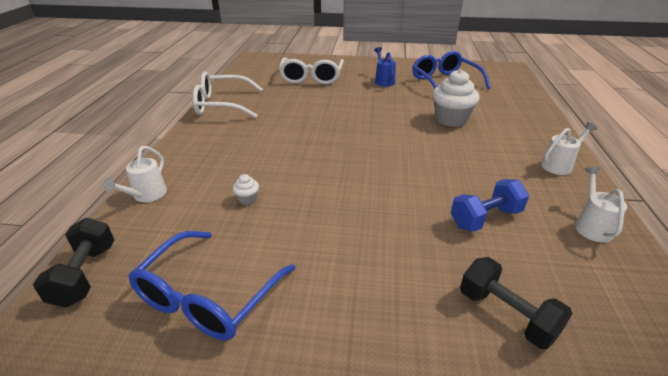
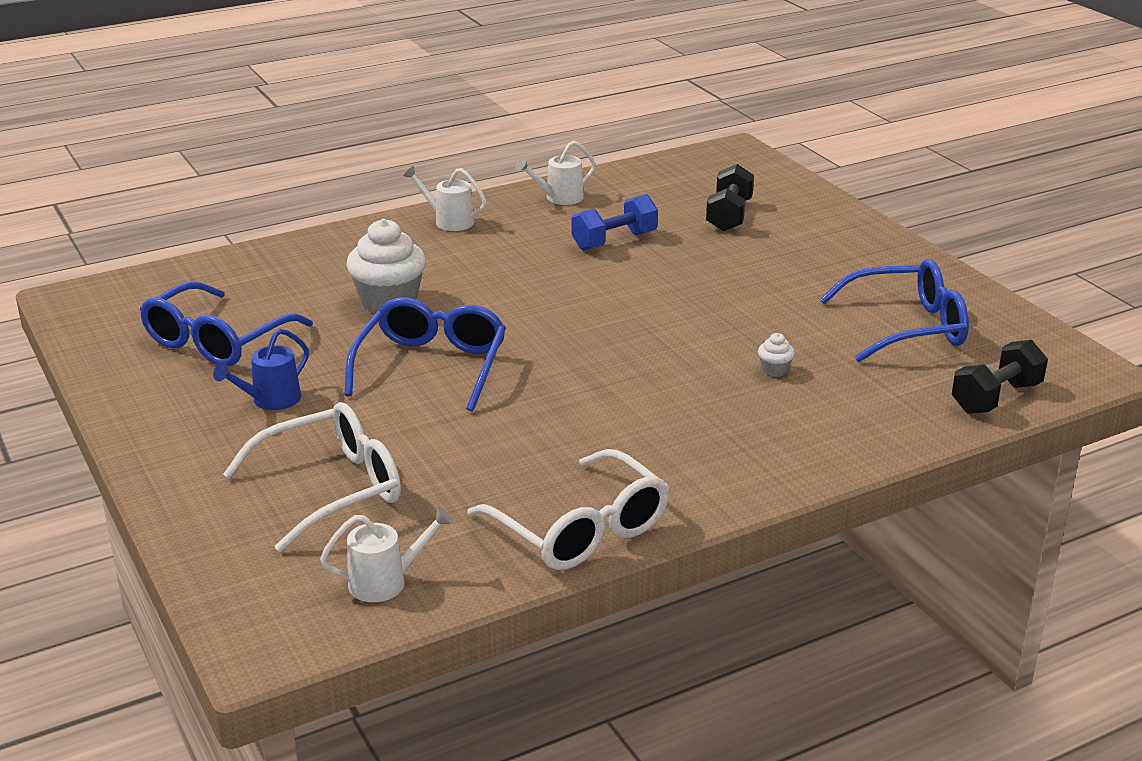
camera: 125 degrees left, 5 degrees down
white watering can [102,146,167,202] -> white watering can moved to [320,506,453,602]
blue dumbbell [451,179,529,232] -> blue dumbbell turned 60 degrees counterclockwise [571,194,658,250]
none -> blue glasses [344,297,506,412]

